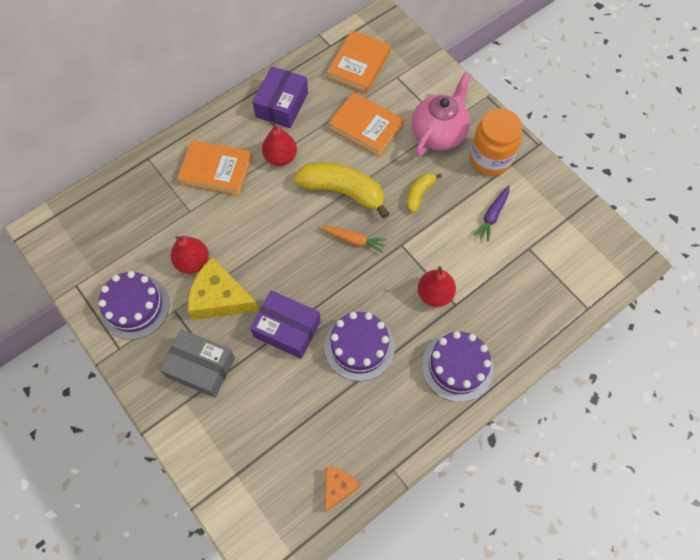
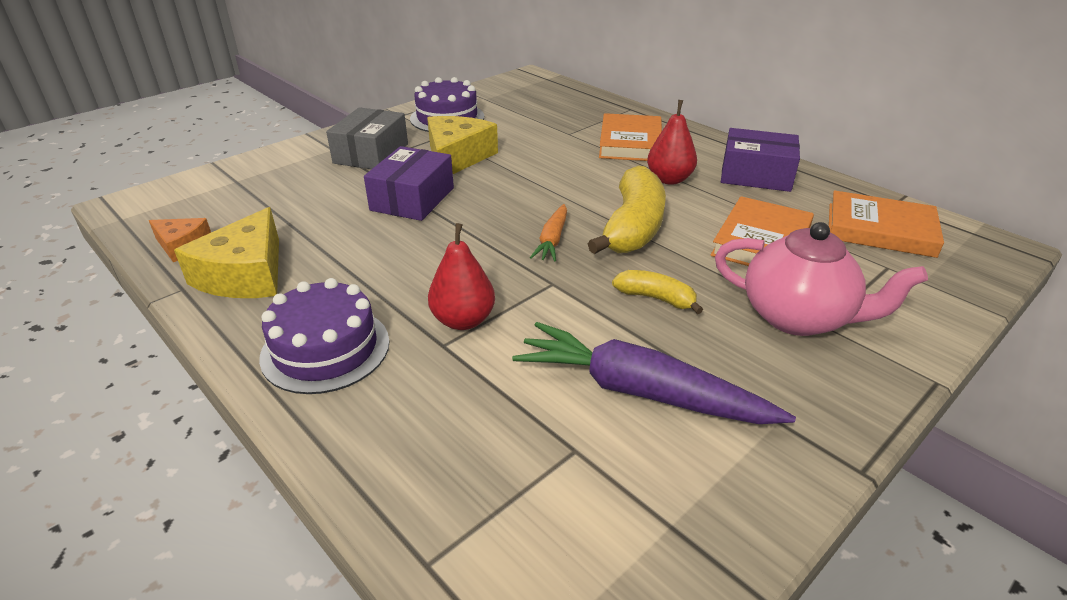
camera: 85 degrees right, 30 degrees down
red pear [171,236,209,274] -> none
purple cake [324,312,395,381] -> none
orange jar [470,109,522,176] -> none
purple carrot [473,185,510,242] -> purple carrot [512,322,796,424], size x1.91
none -> yellow cheese [174,207,279,298]

